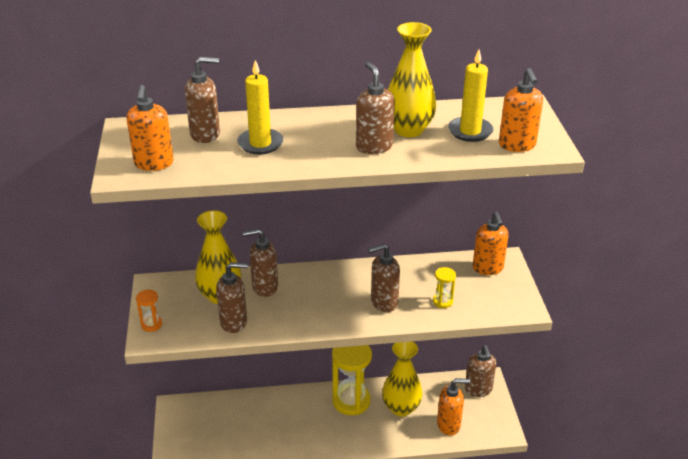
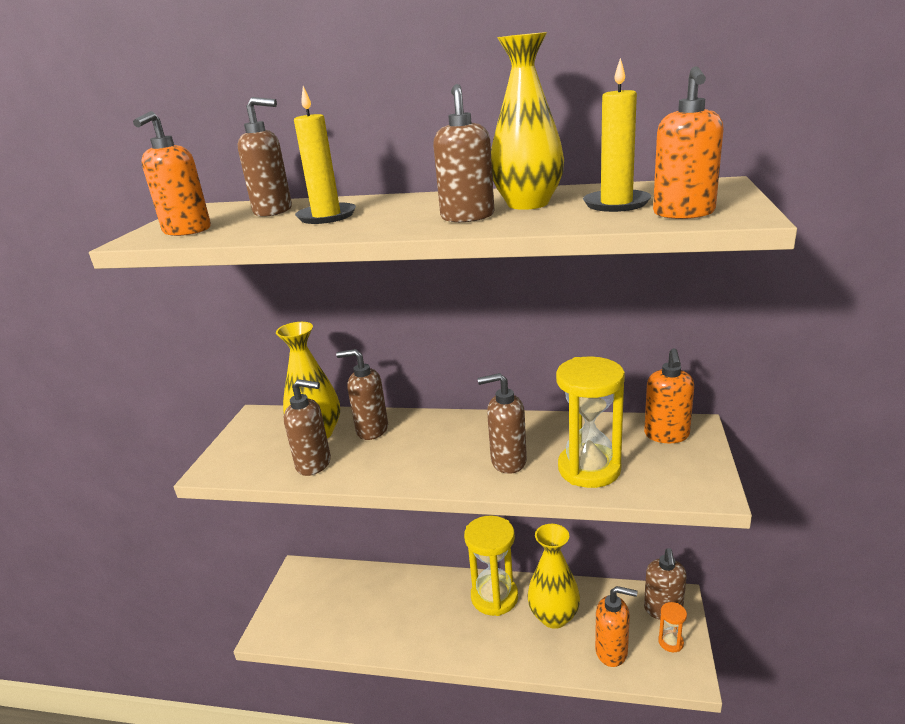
camera: 20 degrees right, 10 degrees down
orange hourglass [136,290,162,332] -> orange hourglass moved to [658,602,687,652]
yellow hourglass [433,267,456,308] -> yellow hourglass [556,356,625,488], size x2.18

